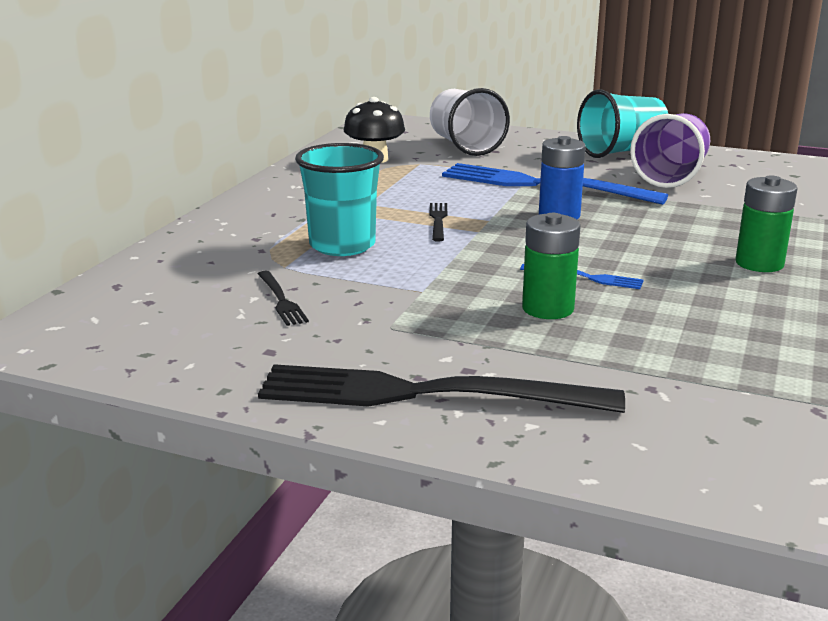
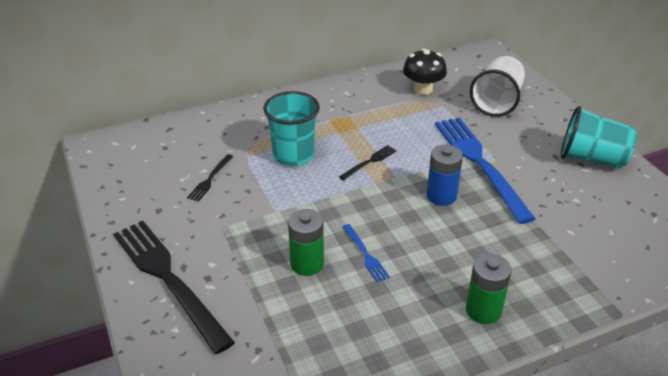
camera: 45 degrees right, 15 degrees up
purple cup [630,113,710,188] -> none

